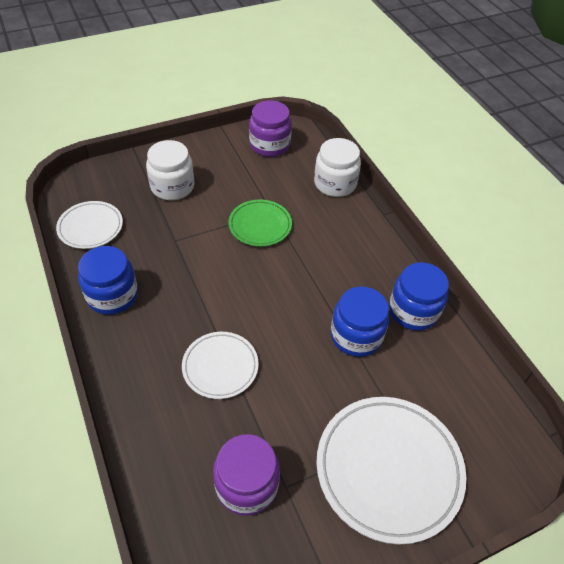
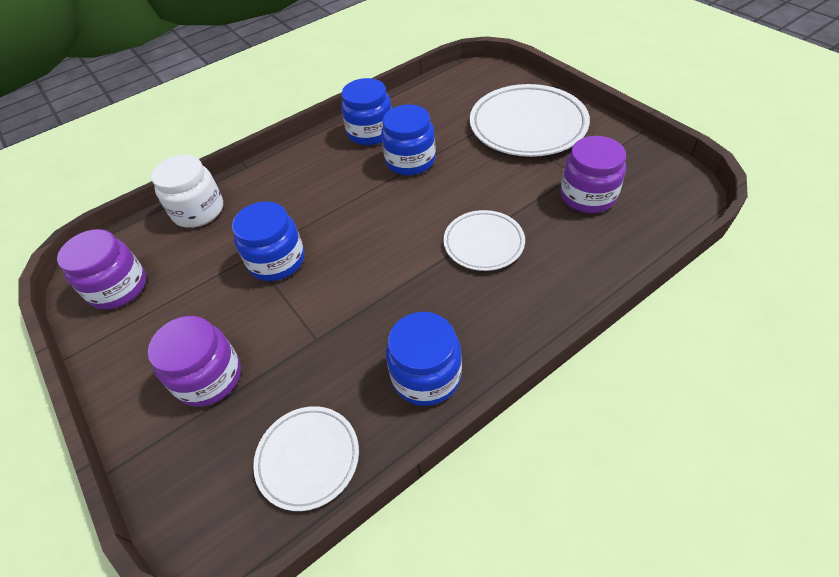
camera: 95 degrees left, 0 degrees up
white jar [146,140,194,200] -> purple jar [148,316,241,407]
green plate [228,200,292,247] -> blue jar [232,201,304,281]

